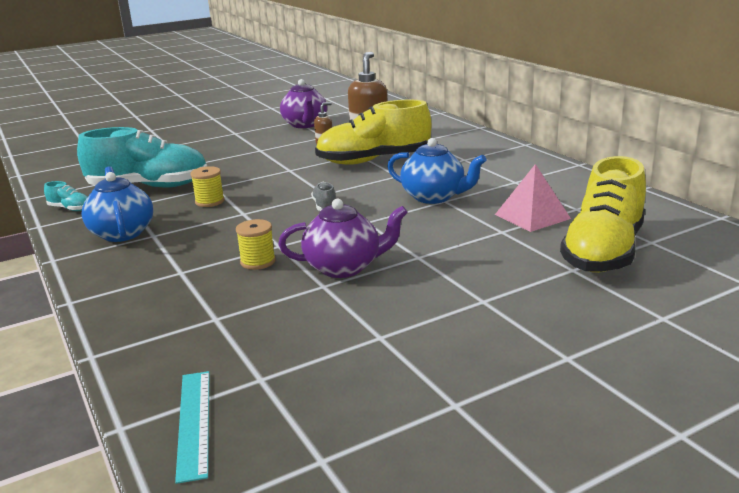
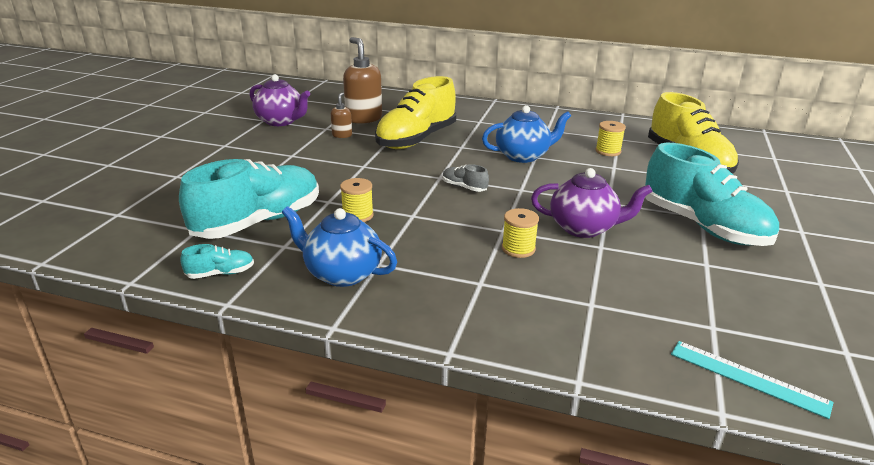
camera: 45 degrees left, 5 degrees up
purple teapot [278,199,408,278] -> purple teapot turned 60 degrees clockwise [531,168,653,238]
pink pyramid [495,164,571,232] -> yellow spool [596,121,626,156]
none -> turquoise shoe [645,143,779,246]

